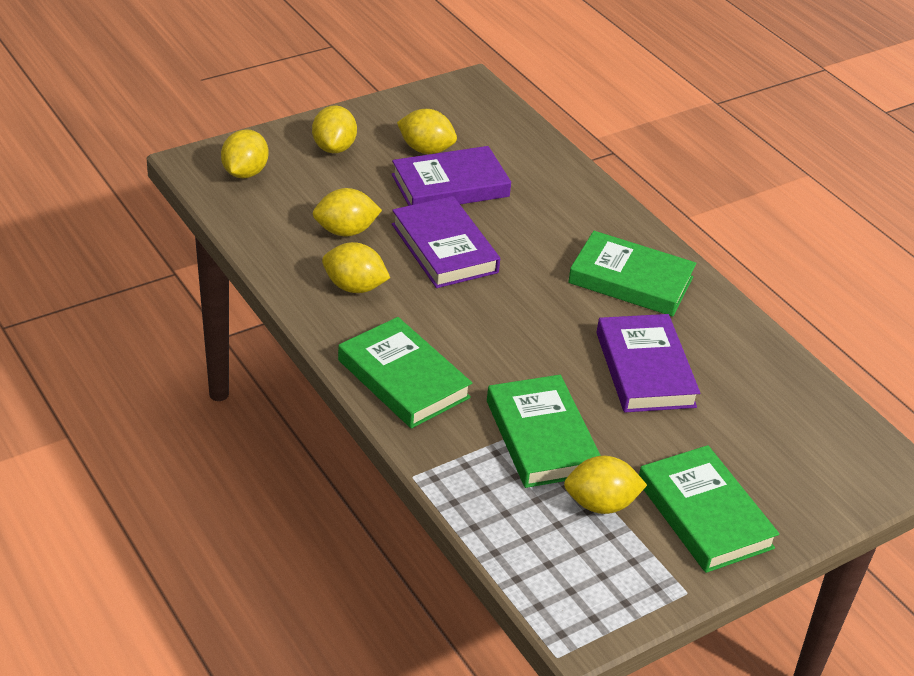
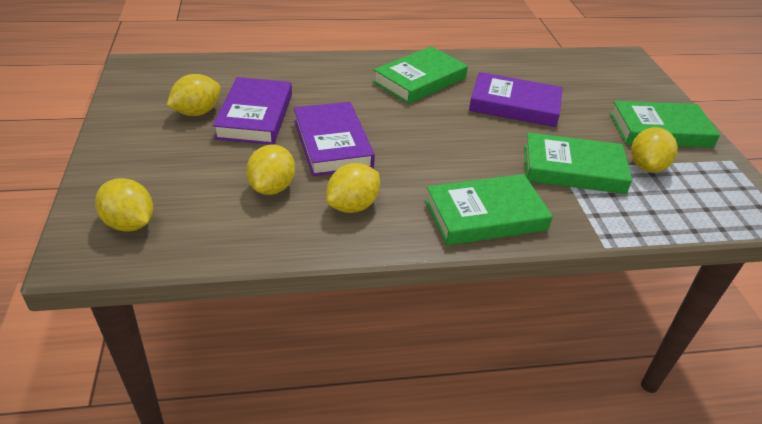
camera: 65 degrees left, 0 degrees up
yellow lemon [312,105,357,153] -> none
purple book [392,196,500,288] -> purple book turned 75 degrees clockwise [294,102,375,176]

